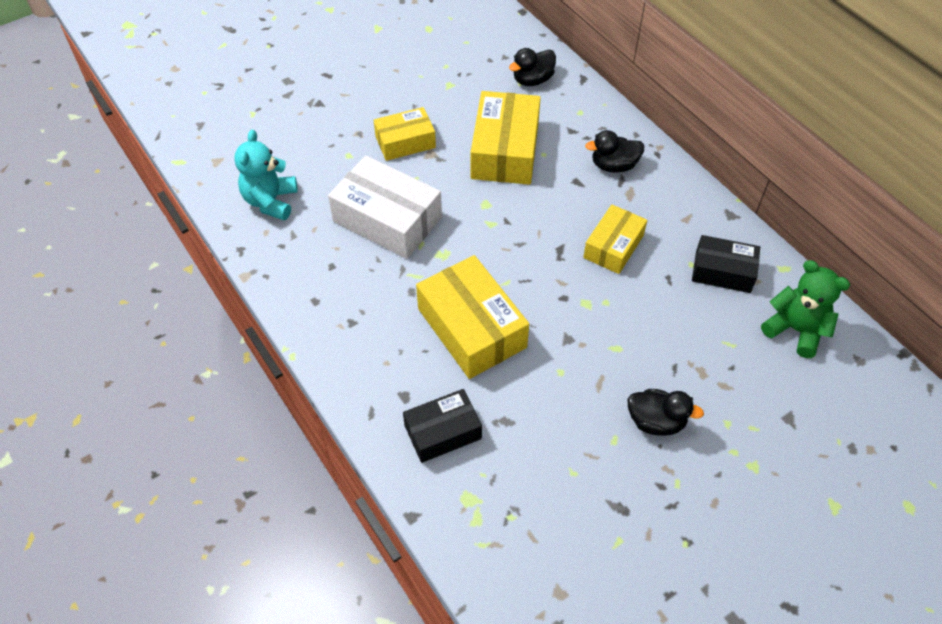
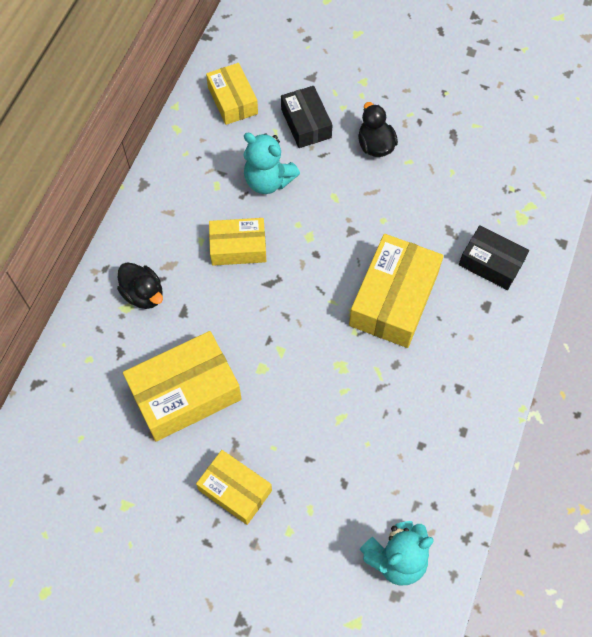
camera: 125 degrees left, 10 degrees up
white box [328,156,442,259] -> none
black duck [509,48,556,86] -> none
black box [692,235,760,293] -> black box moved to [281,86,332,148]
green teddy bear [761,260,850,358] -> yellow box [206,63,258,125]
none -> turquoise teddy bear [243,133,300,194]

